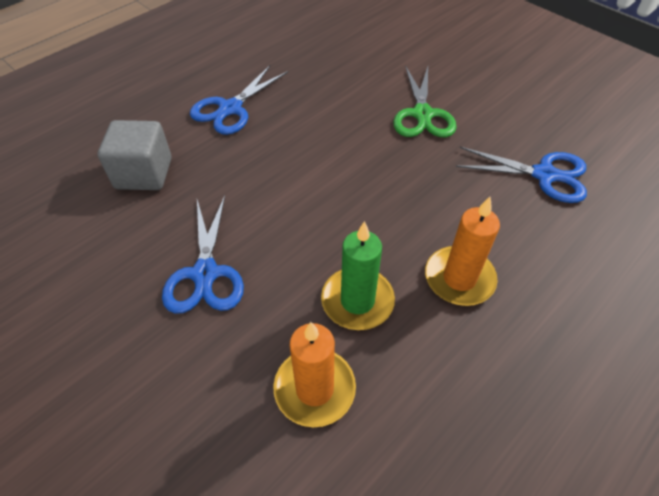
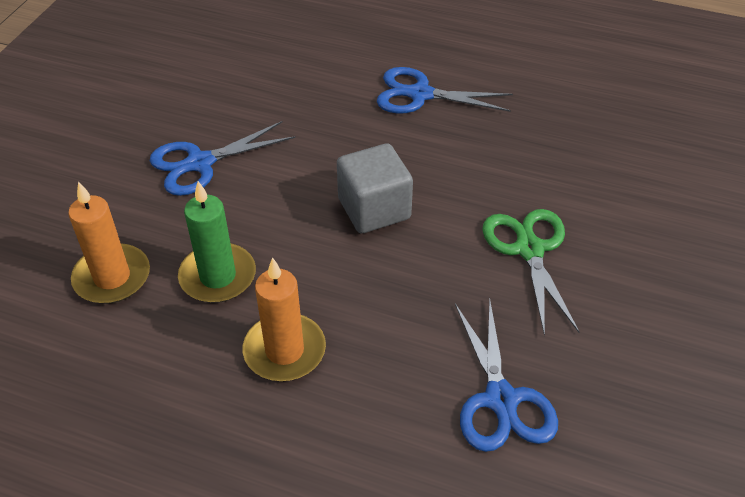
camera: 65 degrees right, 5 degrees down
grey cube [98,120,171,190] -> grey cube moved to [337,143,413,233]
green scissors [393,65,457,137] -> green scissors turned 105 degrees clockwise [482,209,579,336]

